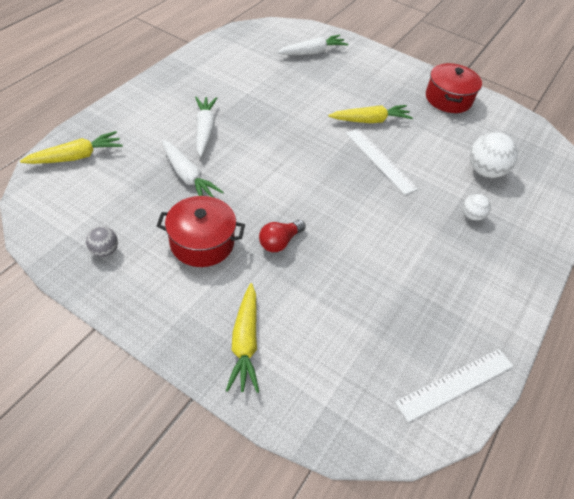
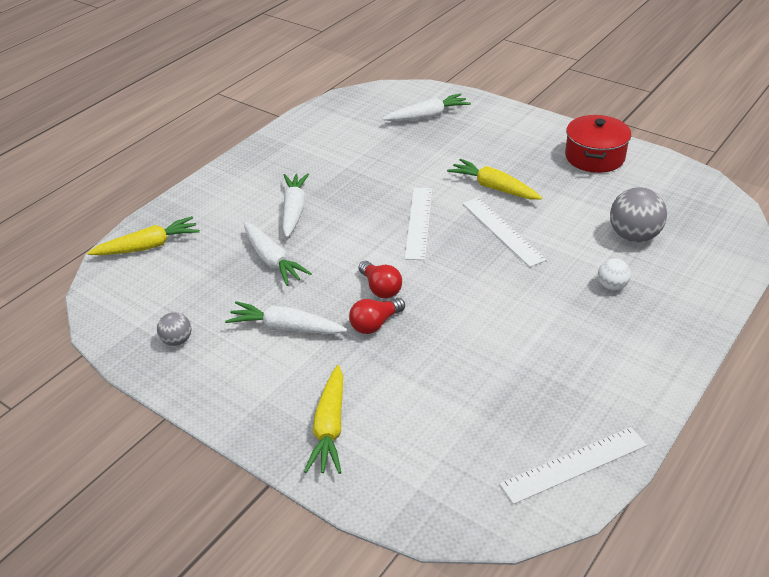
camera: 10 degrees right, 10 degrees down
red pot [157,196,245,267] -> white carrot [225,301,347,334]
yellow carrot [328,105,413,123] -> yellow carrot turned 135 degrees counterclockwise [447,159,542,200]
white ball [470,132,518,178] -> grey ball [610,187,667,242]
none -> red light bulb [358,261,402,298]
none -> white ruler [405,188,432,260]

